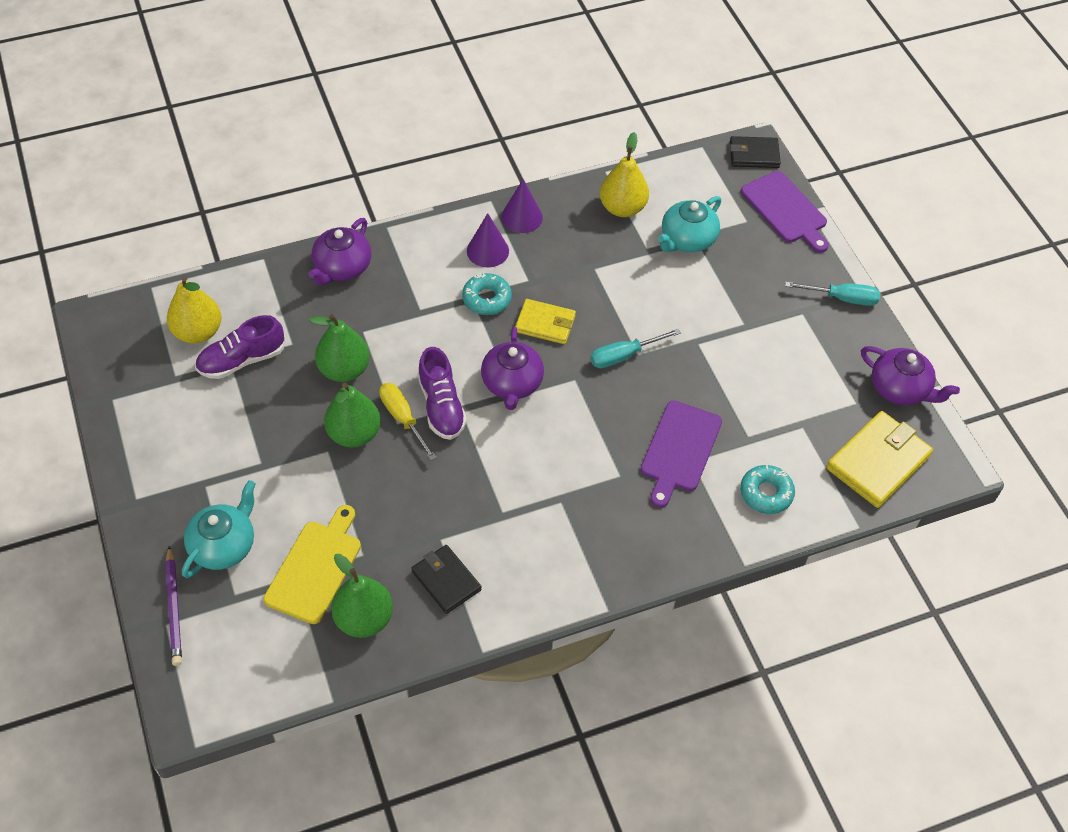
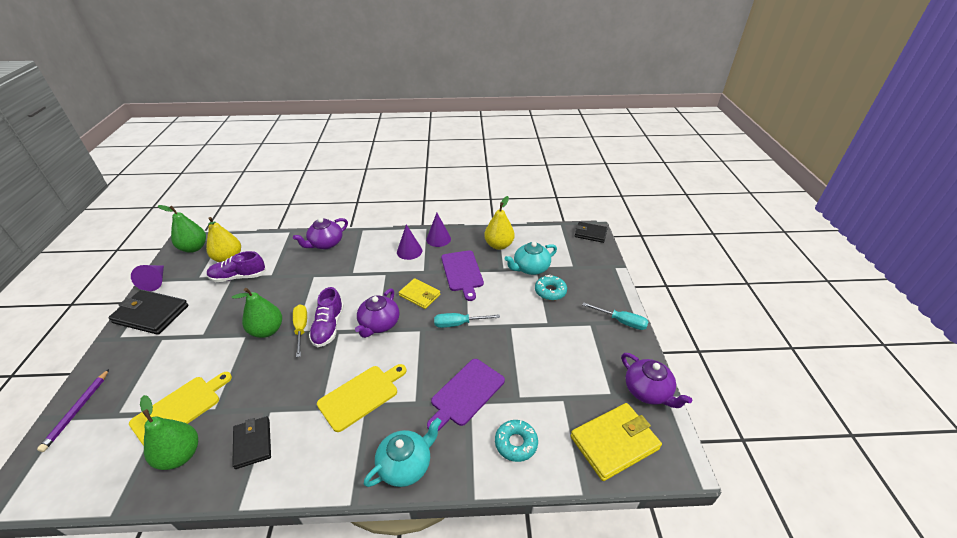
camera: 20 degrees right, 15 degrees down
turquoise teapot [182,480,256,578] -> turquoise teapot moved to [364,418,442,487]
green pear [309,314,370,382] -> green pear moved to [158,205,206,253]
turquoise donut [462,273,512,315] -> turquoise donut moved to [535,274,567,300]
purple cutting board [741,171,829,253] -> purple cutting board moved to [441,250,484,301]
none -> black wallet [109,290,189,335]
none -> purple cone [131,265,164,291]
none -> yellow cutting board [317,364,406,432]

